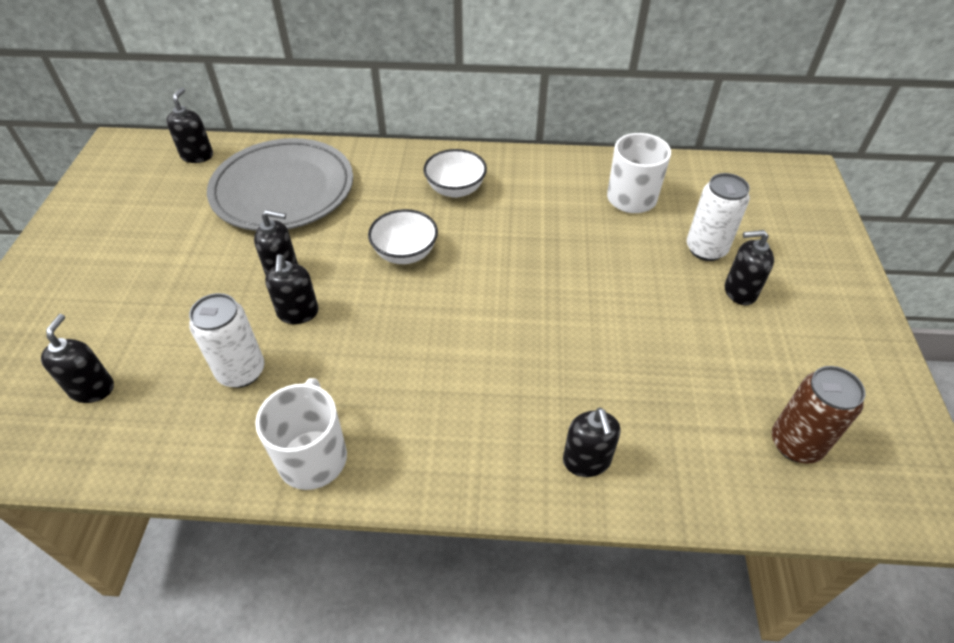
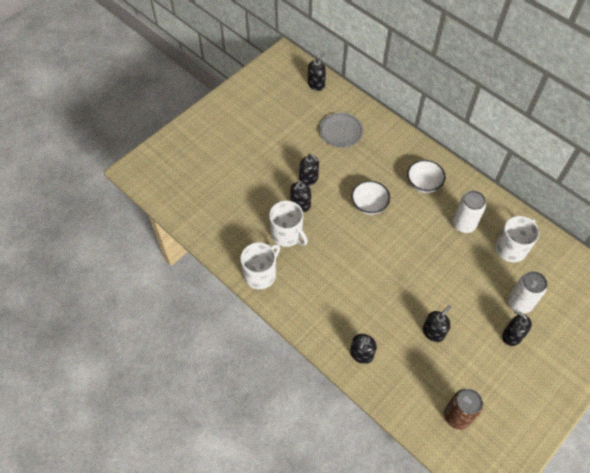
camera: 40 degrees right, 10 degrees up
black soap dispenser [41,314,114,403] -> black soap dispenser moved to [423,305,452,342]
white can [189,293,265,388] -> white can moved to [453,191,486,233]
grey plate [207,138,353,231] -> grey plate [319,113,363,148], size x0.54
none -> white mug [269,201,308,247]

